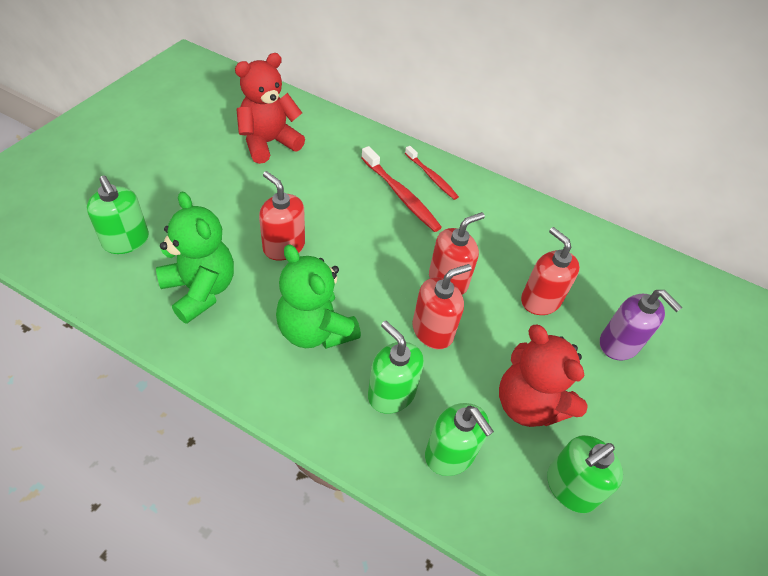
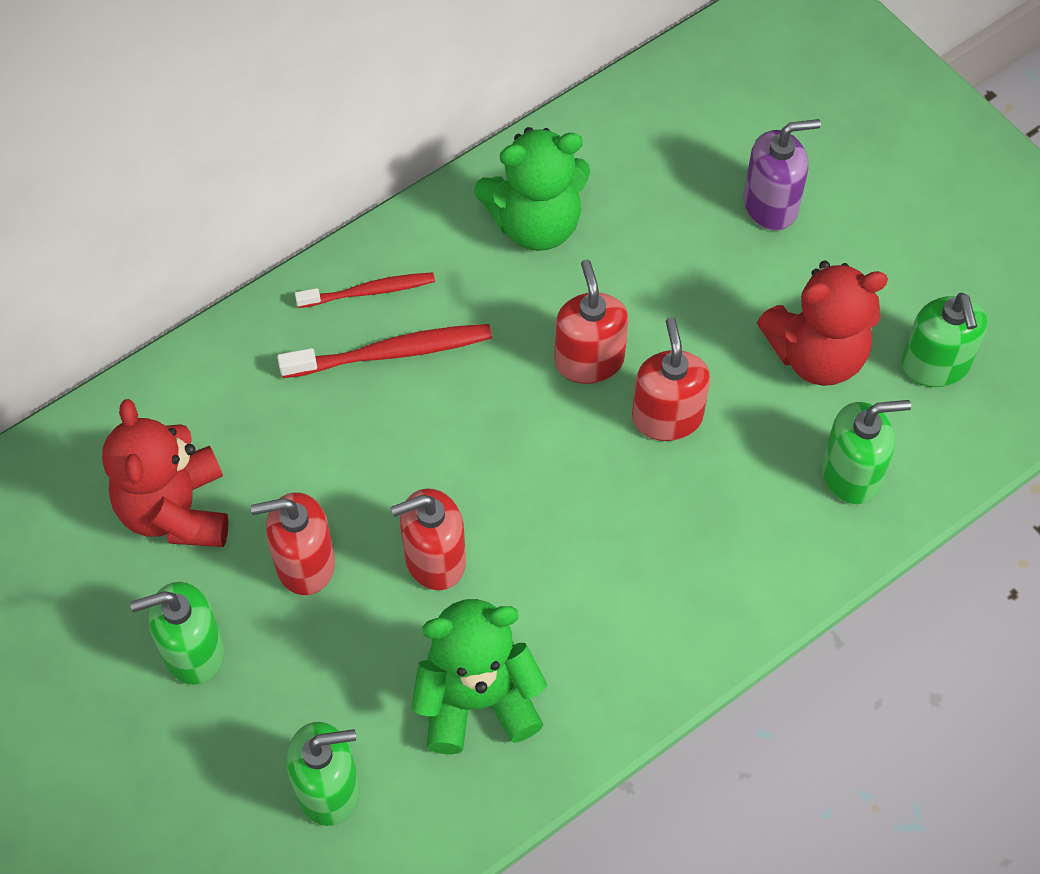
camera: 60 degrees left, 10 degrees up
green teddy bear [276,244,361,349] -> green teddy bear moved to [474,127,590,251]
green soap dispenser [368,321,424,414] -> green soap dispenser moved to [130,582,224,685]
red soap dispenser [521,227,580,315] -> red soap dispenser moved to [251,492,335,595]

